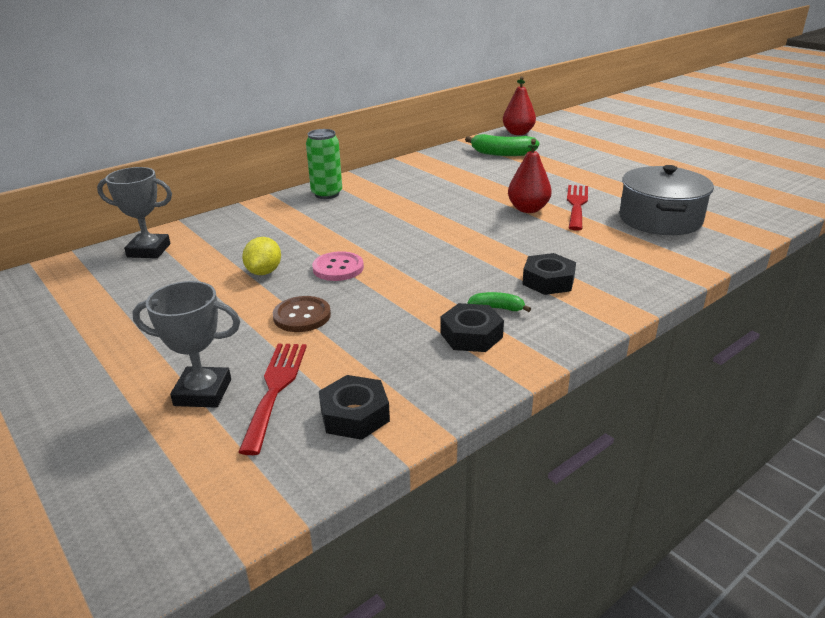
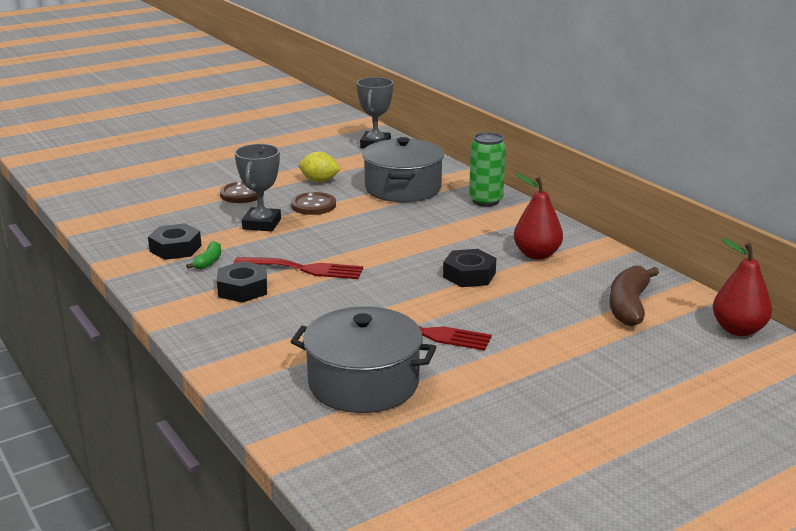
camera: 95 degrees right, 5 degrees down
grey trophy [132,281,240,408] -> grey trophy moved to [235,144,281,232]
red fork [238,344,307,455] -> red fork moved to [233,257,363,279]
pink button [312,251,364,281] -> brown button [291,192,336,215]
black nut [319,375,390,440] -> black nut moved to [443,249,496,287]
green banana [465,134,539,156] -> brown banana [609,266,659,326]
red pear [508,139,552,213] -> red pear moved to [514,174,563,259]
none -> grey pot [362,137,444,202]

